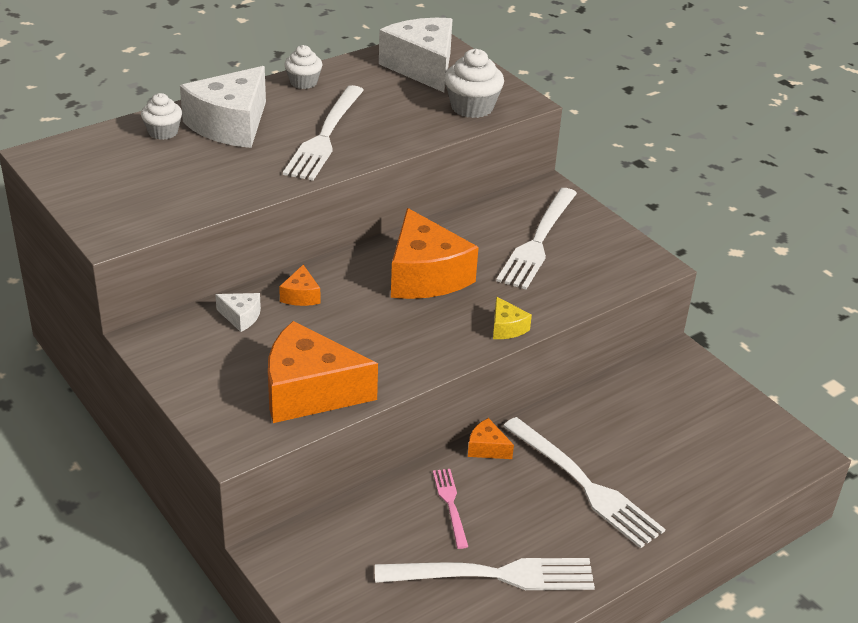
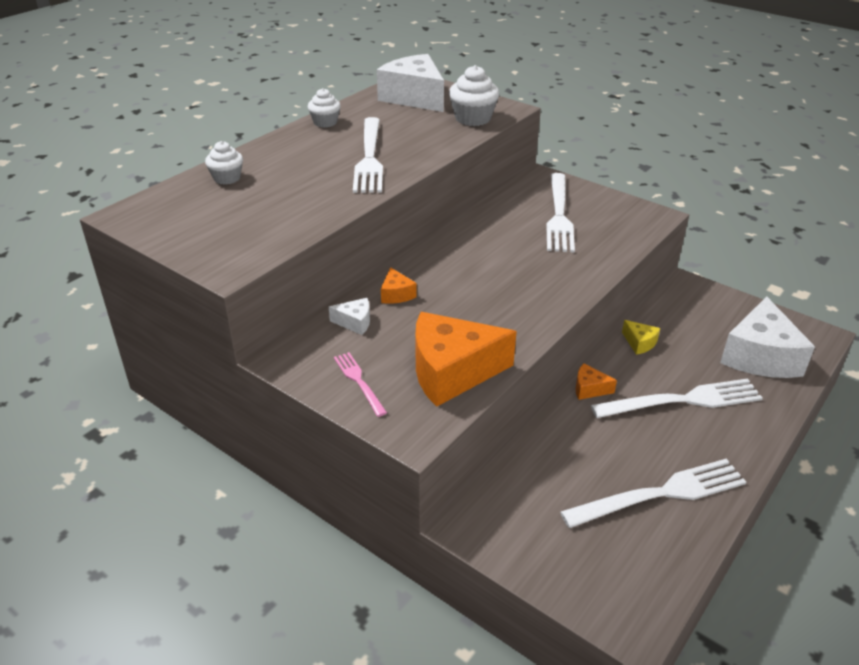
camera: 15 degrees left, 0 degrees up
white cheese [180,66,266,148] -> white cheese moved to [720,296,815,378]
orange cheese [391,208,479,299] -> none
pink fork [433,469,468,549] -> pink fork moved to [334,352,387,417]
yellow cheese [493,297,532,339] -> yellow cheese moved to [622,320,660,355]
white fork [503,417,665,549] -> white fork turned 45 degrees counterclockwise [591,379,763,418]

